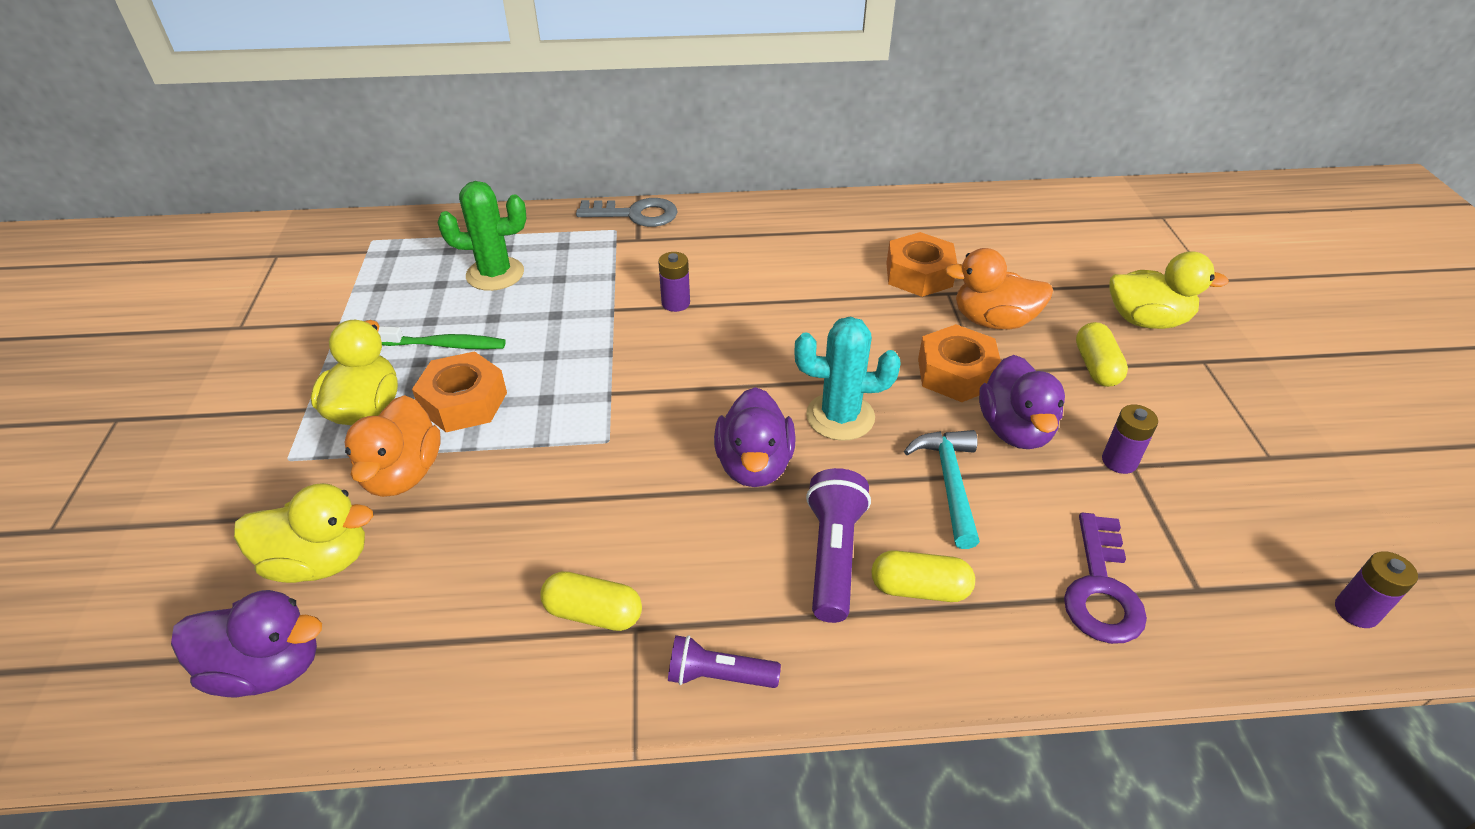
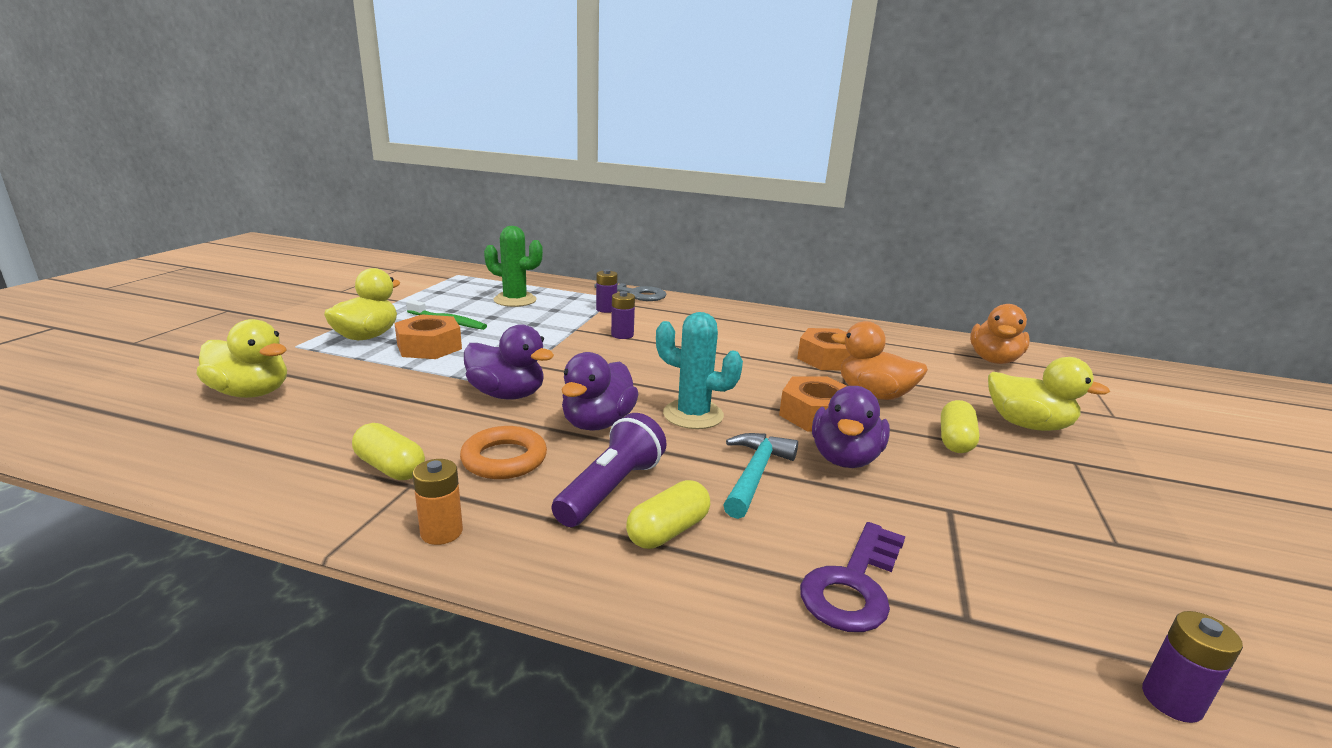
camera: 20 degrees right, 20 degrees down
purple duck [171,590,322,697] -> purple duck moved to [464,324,554,400]
orange duck [344,395,441,497] -> orange duck moved to [970,304,1030,364]
purple flashlight [668,635,781,688] -> orange battery [413,459,463,545]
yellow capsule [871,550,975,602] -> yellow capsule turned 75 degrees counterclockwise [626,480,710,549]
purple battery [1102,404,1158,474] -> purple battery moved to [596,269,618,313]
none -> orange ring [460,426,547,479]

